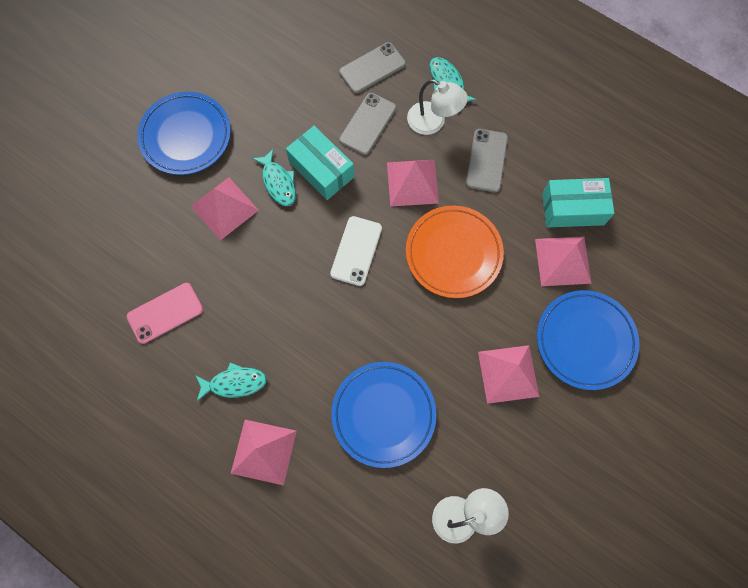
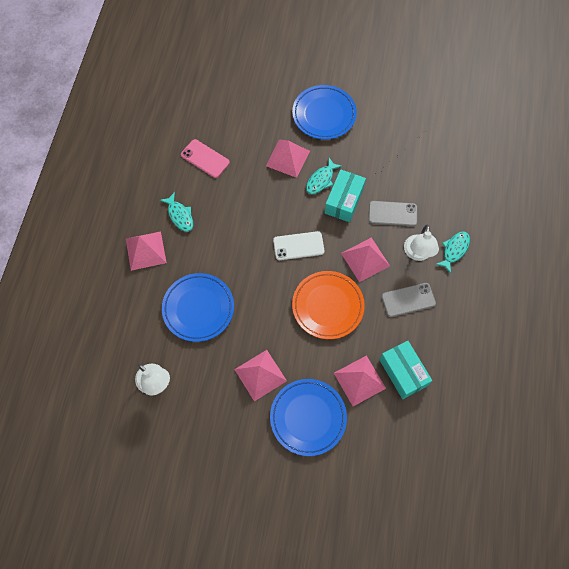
camera: 65 degrees right, 5 degrees down
grey phone [339,42,406,94] -> none

